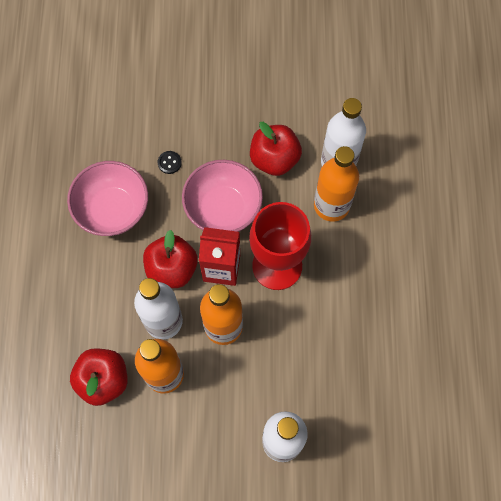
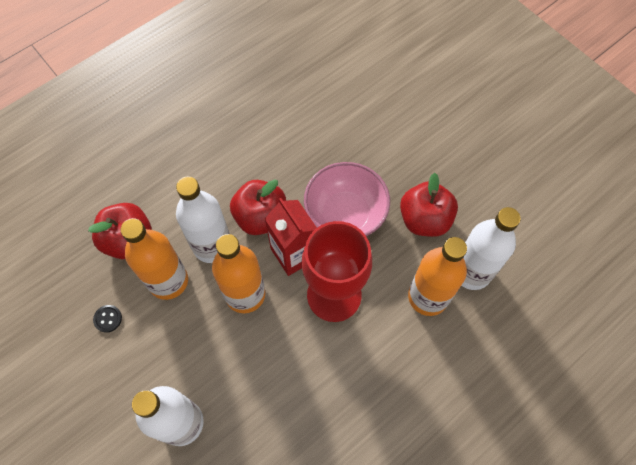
camera: 50 degrees right, 5 degrees down
pink bowl [67,161,148,236] -> none
black button [158,151,182,174] -> black button moved to [93,305,122,333]

